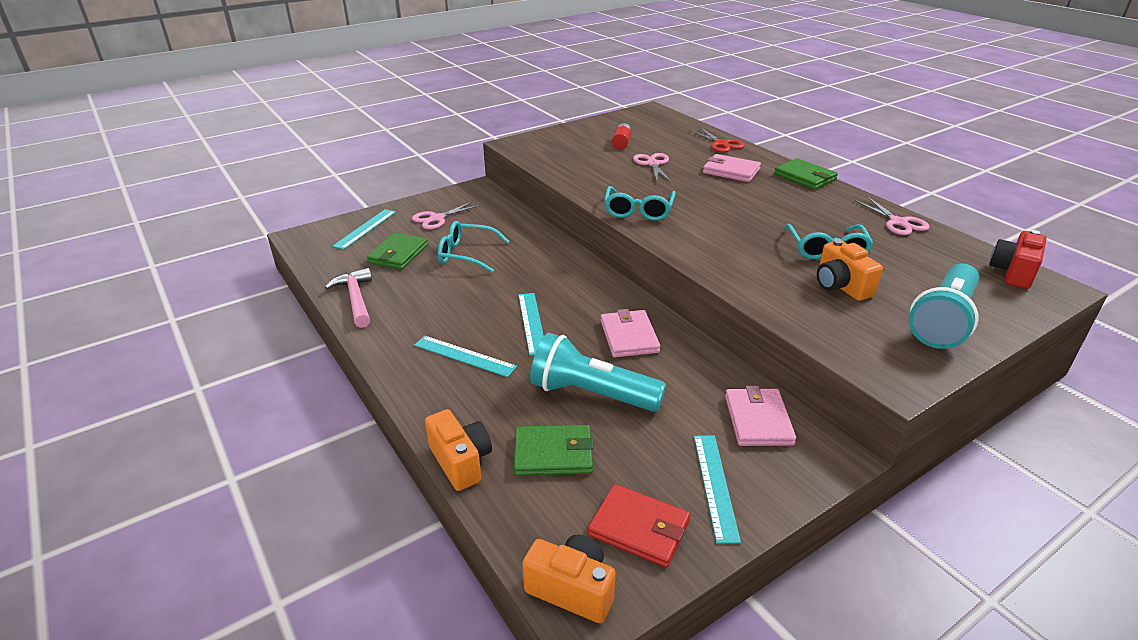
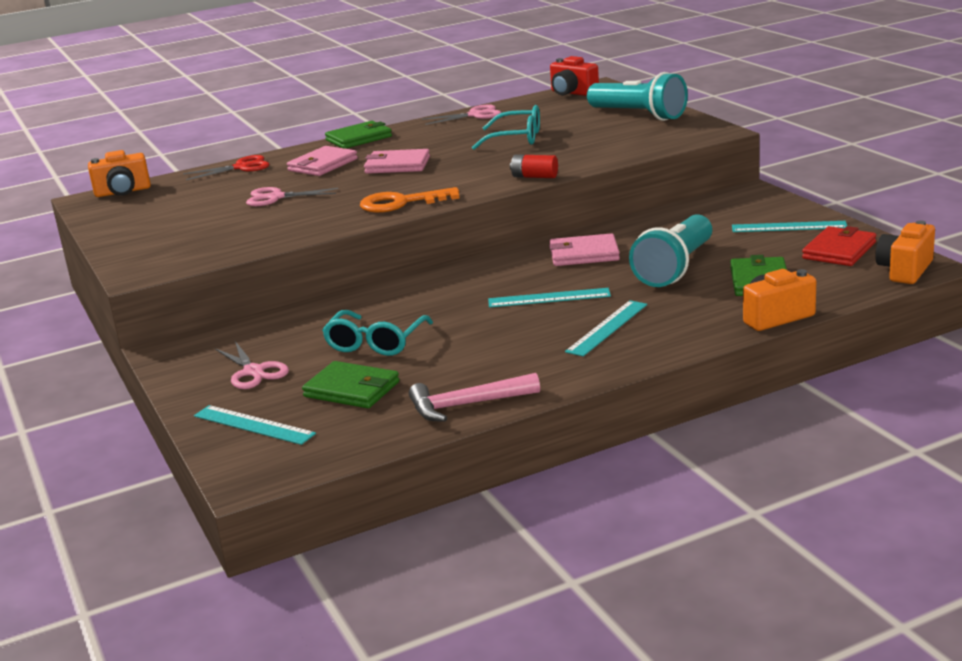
camera: 80 degrees left, 10 degrees down
turquoise glasses [604,186,676,221] -> orange key [360,187,459,213]
red battery [612,123,632,149] -> red battery moved to [510,155,558,178]
pink wallet [725,386,796,446] -> pink wallet moved to [364,149,430,174]
orange camera [817,239,883,301] -> orange camera moved to [88,150,151,197]

